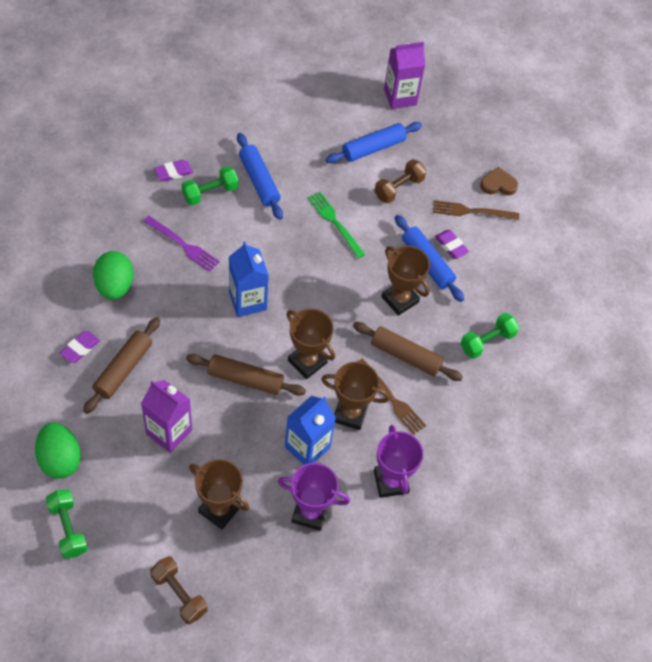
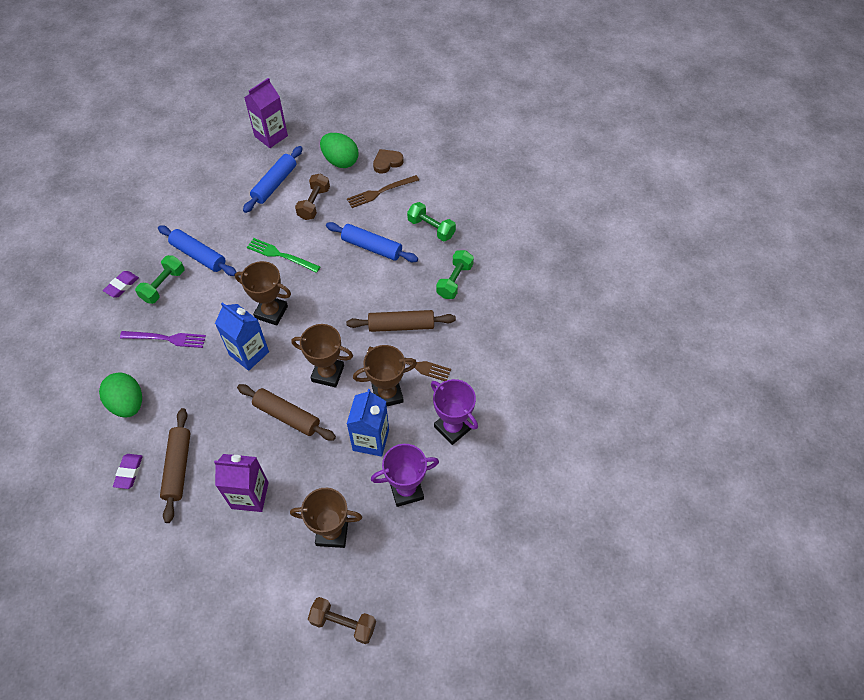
camera: 25 degrees left, 0 degrees up
green egg [35,422,81,479] -> green egg moved to [320,133,359,168]
green dumbbell [46,489,88,559] -> green dumbbell moved to [407,202,456,241]
brown rolling pin [186,354,306,396] -> brown rolling pin turned 45 degrees clockwise [237,384,336,441]
brown trophy [381,246,430,316] -> brown trophy moved to [235,261,291,326]
purple eraser [435,230,469,259] -> none

